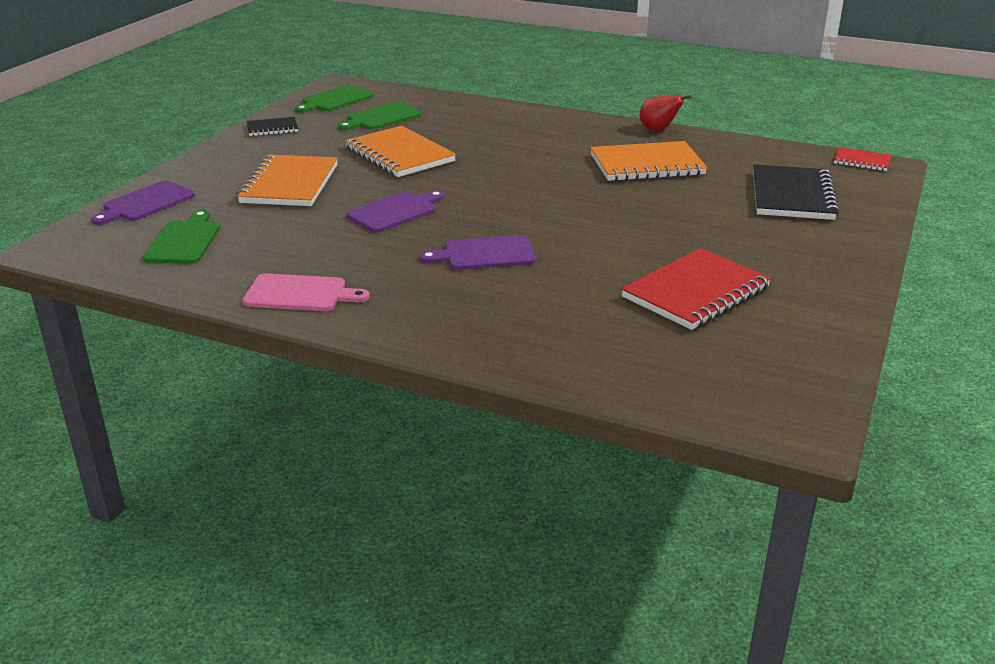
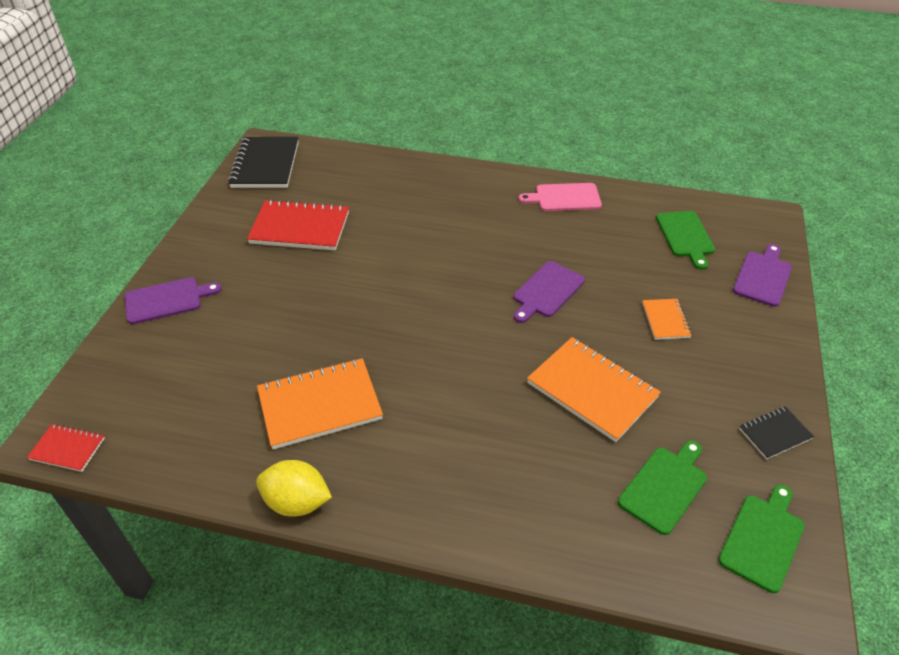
camera: 170 degrees right, 15 degrees up
orange notebook [237,155,338,206] -> orange notebook [642,299,692,340], size x0.52
purple cutting board [420,235,536,270] -> purple cutting board moved to [125,277,222,324]
red notebook [621,248,771,330] -> red notebook turned 60 degrees clockwise [247,199,349,251]
red pear [640,95,692,131] -> yellow lemon [256,460,332,517]
black notebook [753,164,839,220] -> black notebook moved to [228,137,298,188]

